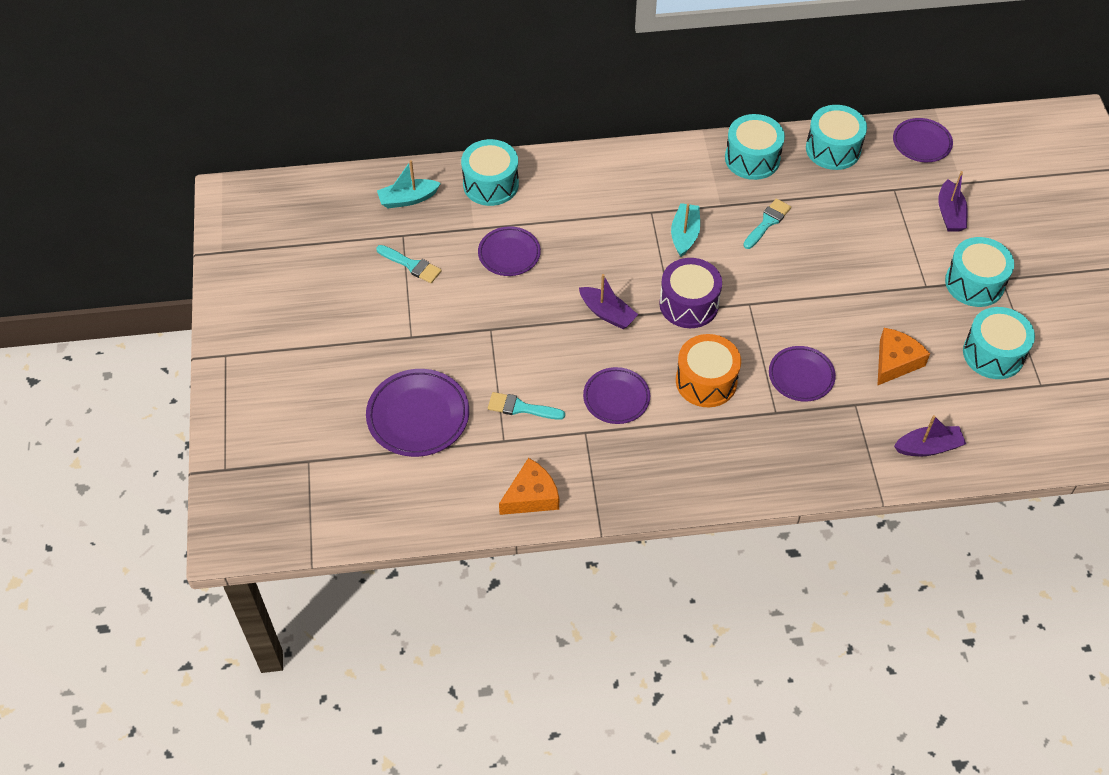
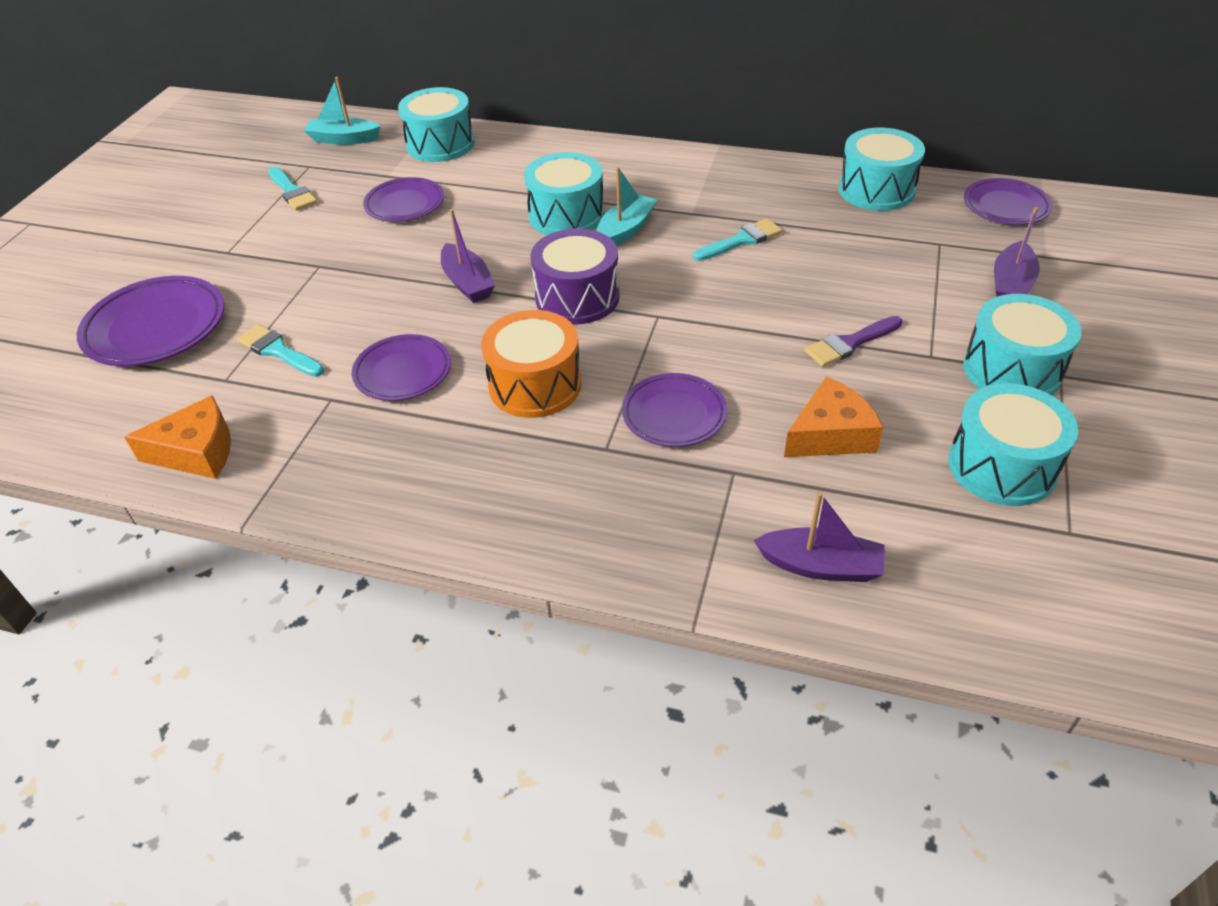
camera: 25 degrees right, 10 degrees down
turquoise drum [725,114,785,180] -> turquoise drum moved to [524,152,604,235]
none -> purple brush [804,316,902,367]

